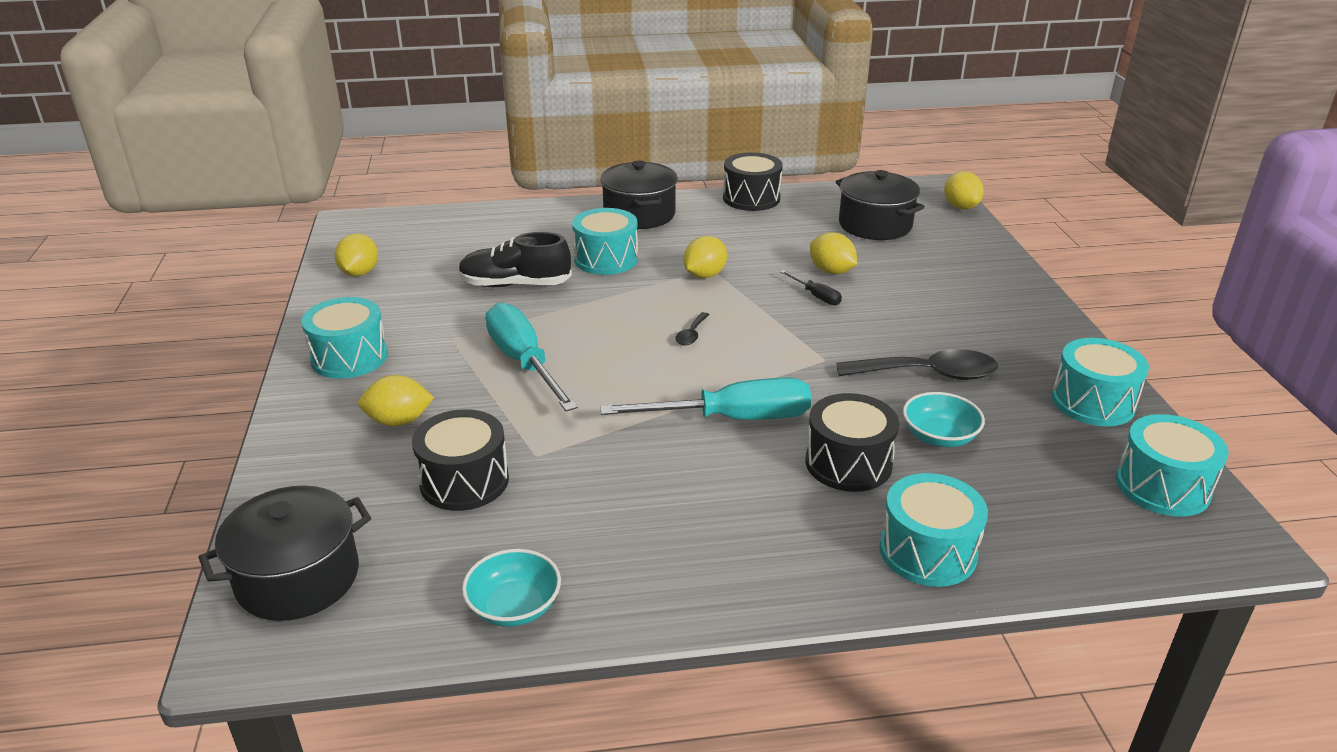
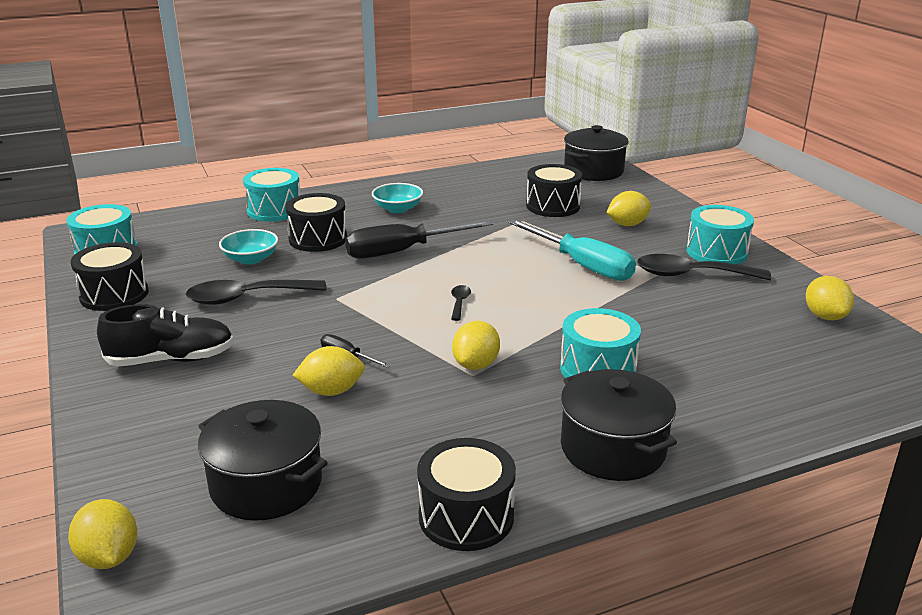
camera: 165 degrees right, 5 degrees down
black shoe [458,232,572,287] -> black shoe moved to [97,304,234,367]
turquoise bowl [462,549,561,627] -> turquoise bowl moved to [372,183,423,213]
turquoise screwdriver [600,378,812,420] -> black screwdriver [345,220,493,259]
yellow lemon [810,232,857,274] -> yellow lemon turned 45 degrees counterclockwise [292,346,365,396]
turquoise drum [1052,338,1149,426] -> black drum [71,242,149,311]
none -> black spoon [637,254,771,280]

